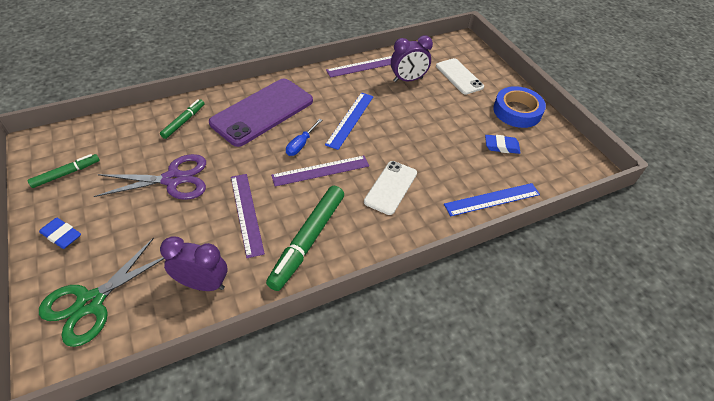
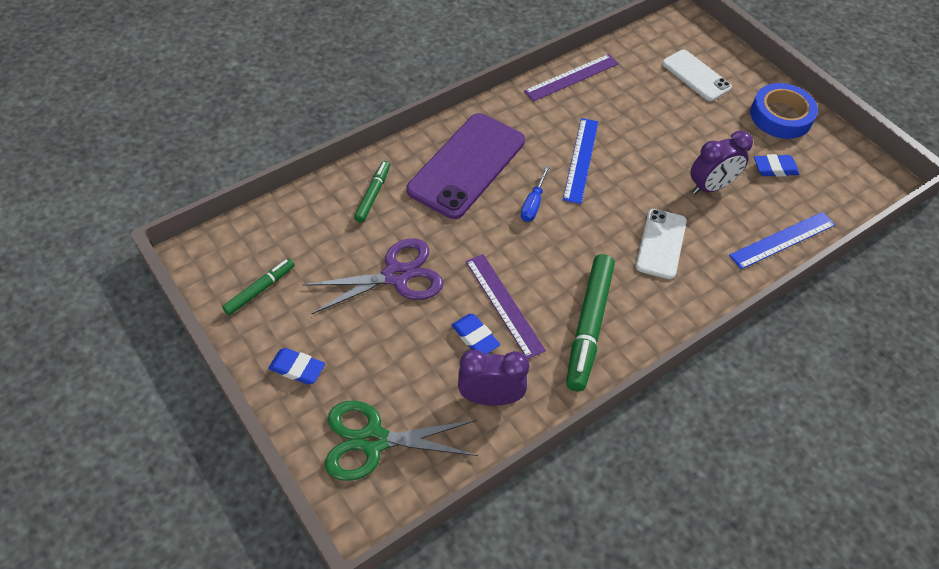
camera: 10 degrees left, 5 degrees up
green scissors [39,237,164,347] -> green scissors turned 60 degrees clockwise [325,401,478,481]
purple ruler [271,156,369,186] -> none
purple clock [391,35,433,82] -> purple clock moved to [690,131,753,194]
none -> blue eraser [451,314,500,354]

